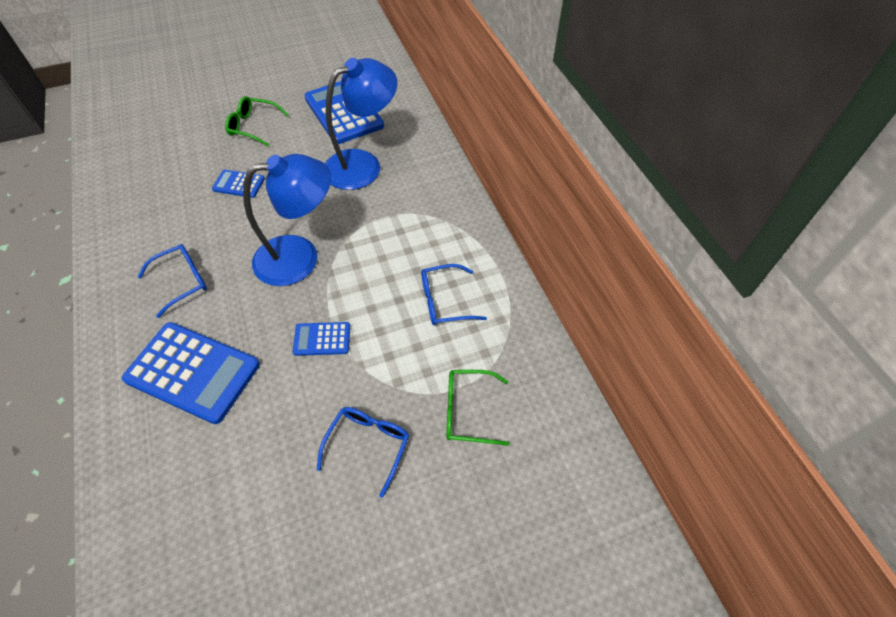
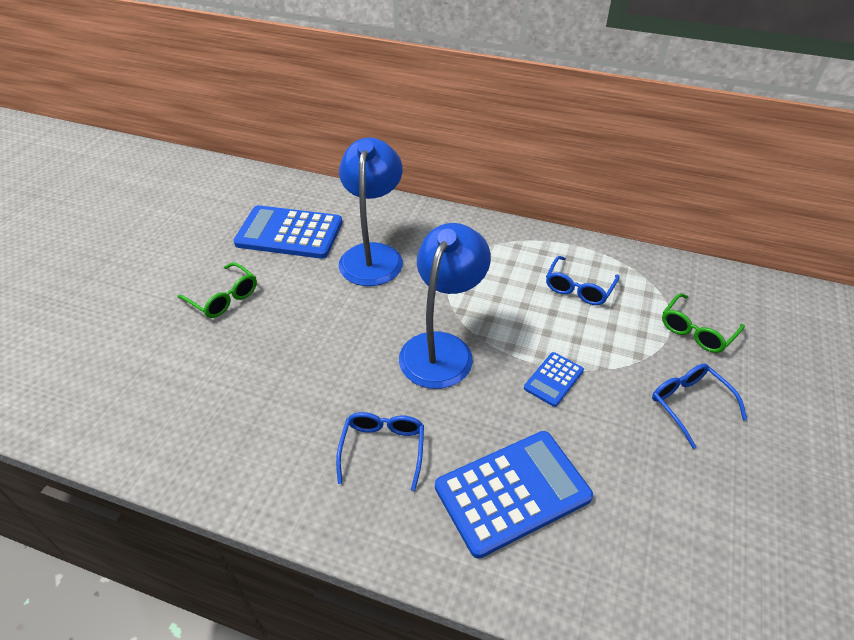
camera: 50 degrees left, 10 degrees down
blue calculator [212,170,265,198] -> none
green glasses [225,96,289,146] -> green glasses turned 105 degrees counterclockwise [177,262,257,318]

